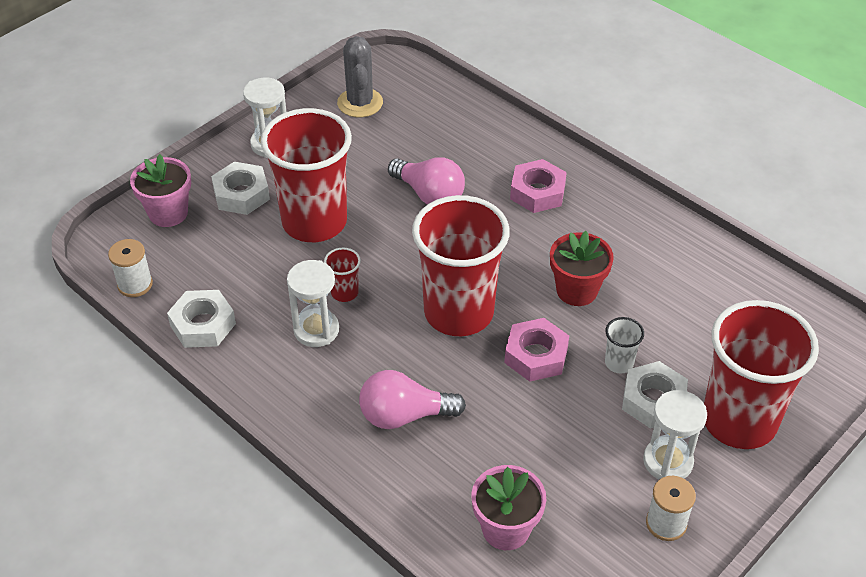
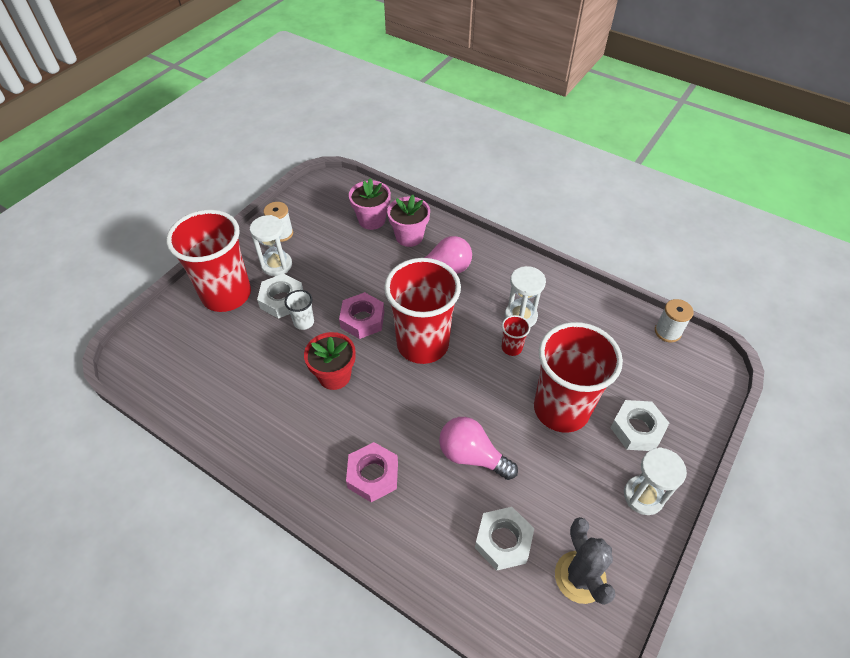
camera: 170 degrees right, 5 degrees up
pink flower pot [130,154,191,227] -> pink flower pot moved to [387,195,430,247]
white nut [167,290,236,348] -> white nut moved to [475,507,534,571]

